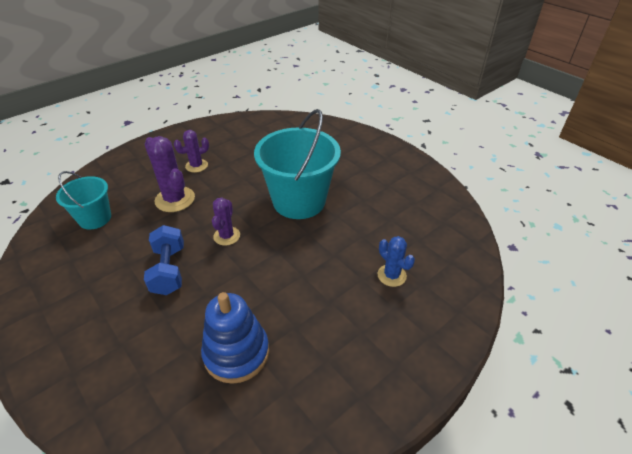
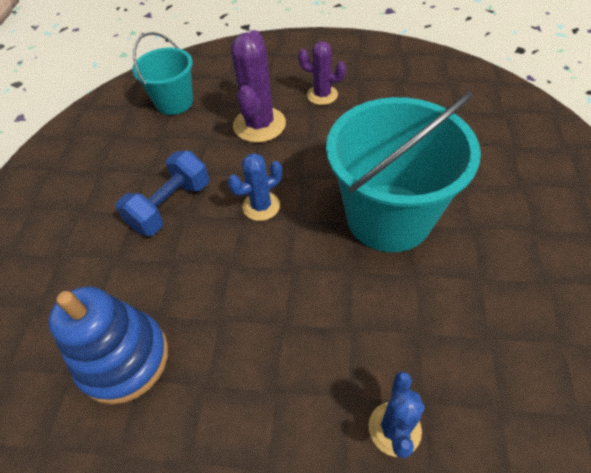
camera: 50 degrees right, 10 degrees up
purple cactus [212,198,240,246] -> blue cactus [228,153,282,221]

